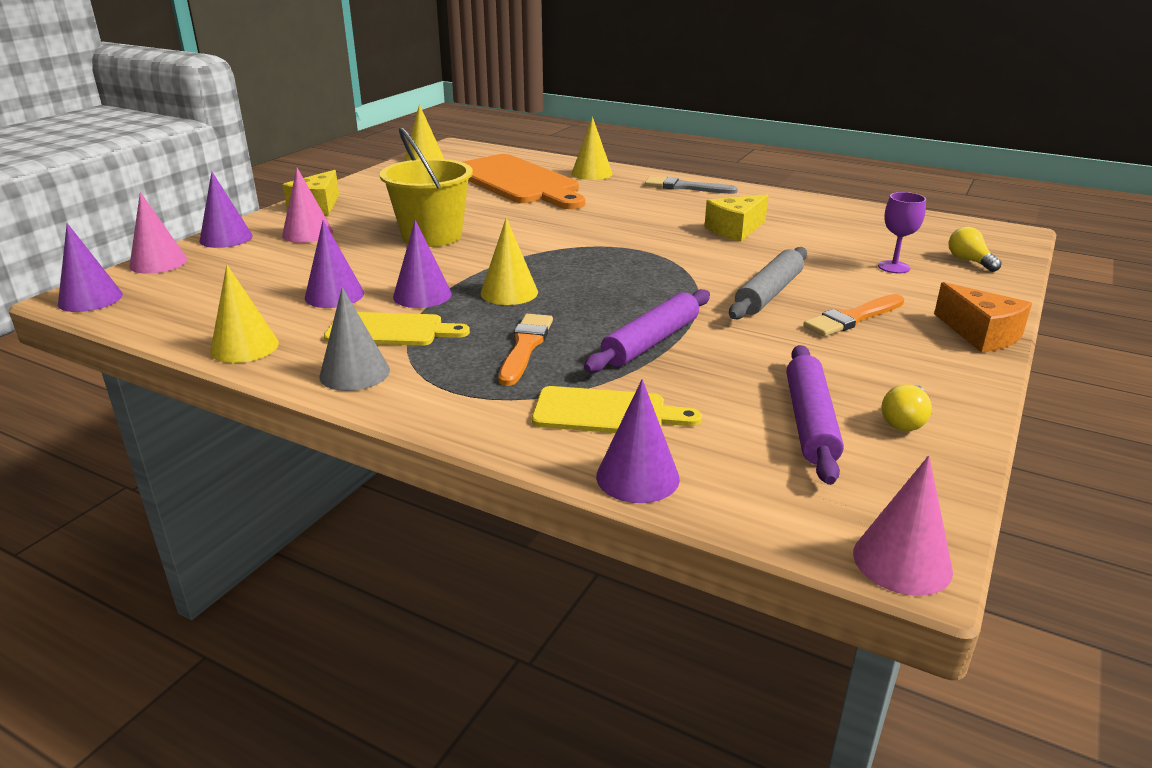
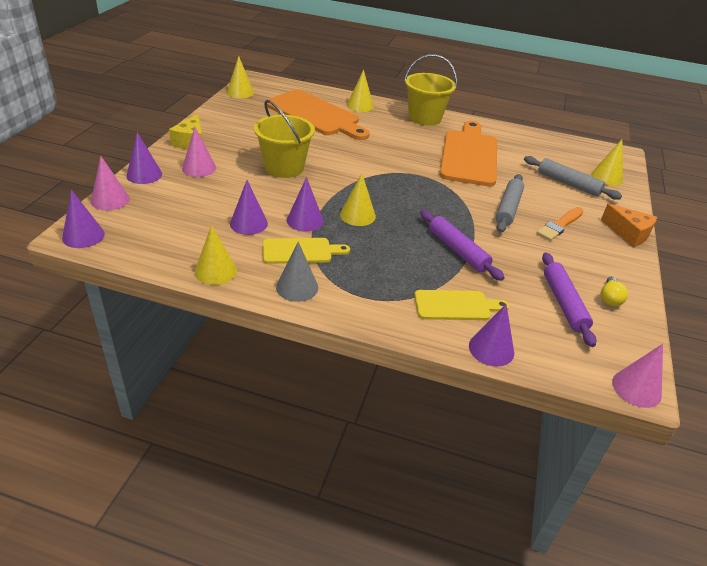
camera: 15 degrees left, 10 degrees up
orange brush [499,314,553,386] -> none
purple rolling pin [584,289,710,373] -> purple rolling pin turned 60 degrees counterclockwise [420,210,505,281]
grey brush [645,176,738,194] -> yellow bucket [405,54,457,126]
yellow cheese [705,194,769,241] -> orange cutting board [439,121,497,187]
purple goblet [878,192,926,273] -> grey rolling pin [524,156,622,200]
yellow light bulb [948,227,1002,272] -> yellow cone [591,140,623,186]

